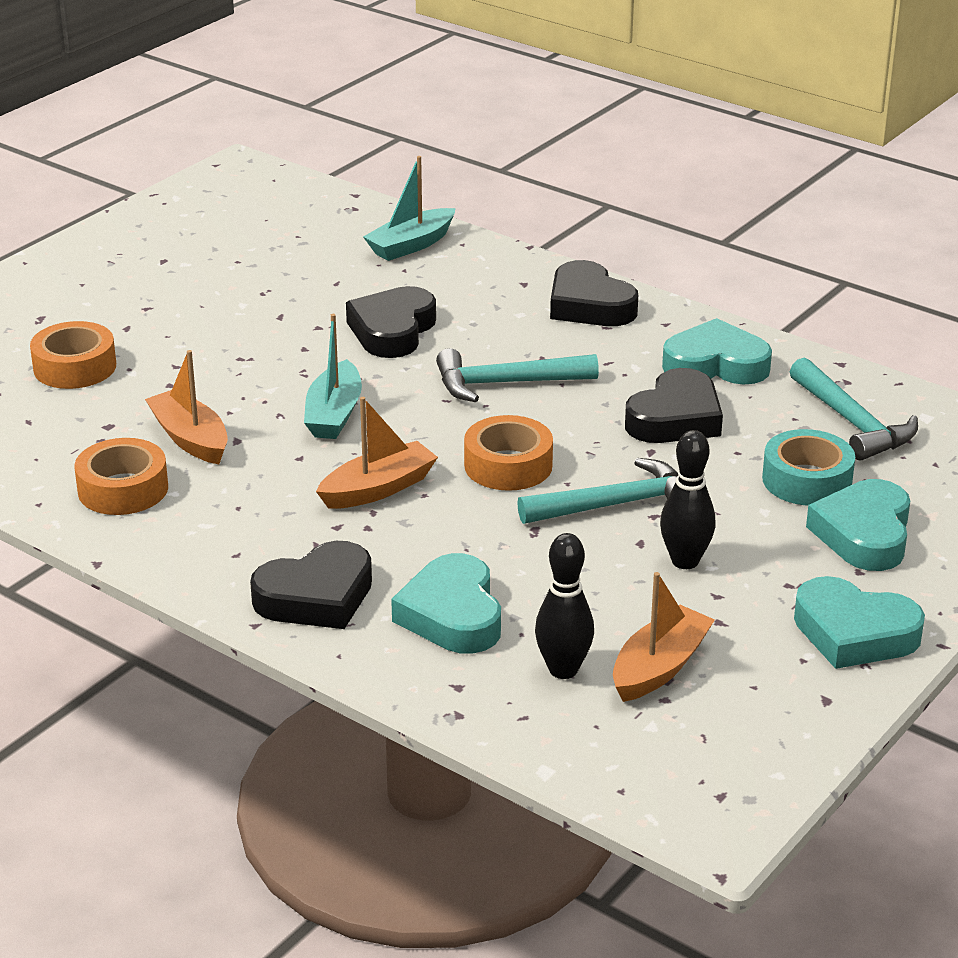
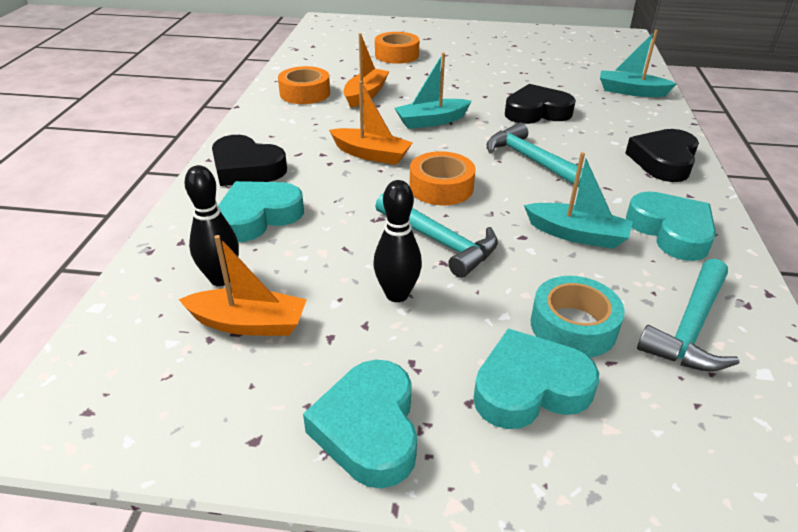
camera: 60 degrees right, 5 degrees up
black heart [625,368,723,443] -> turquoise boat [524,152,633,249]

